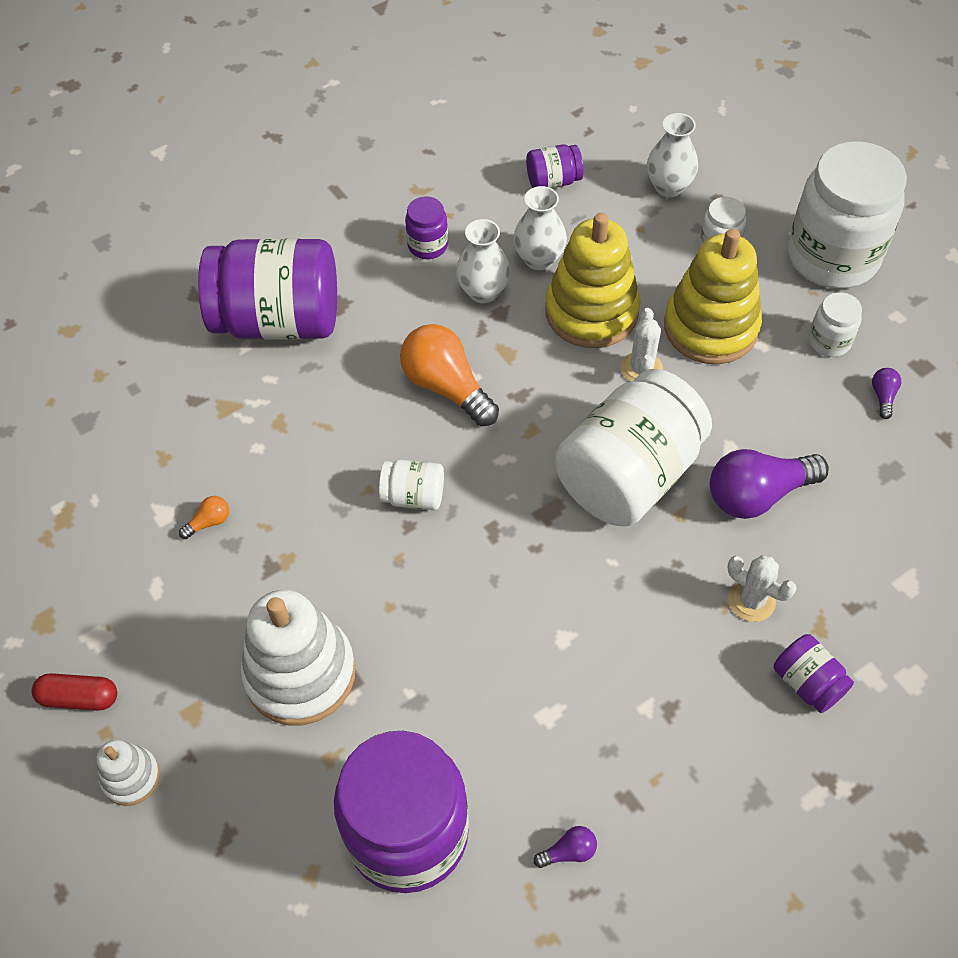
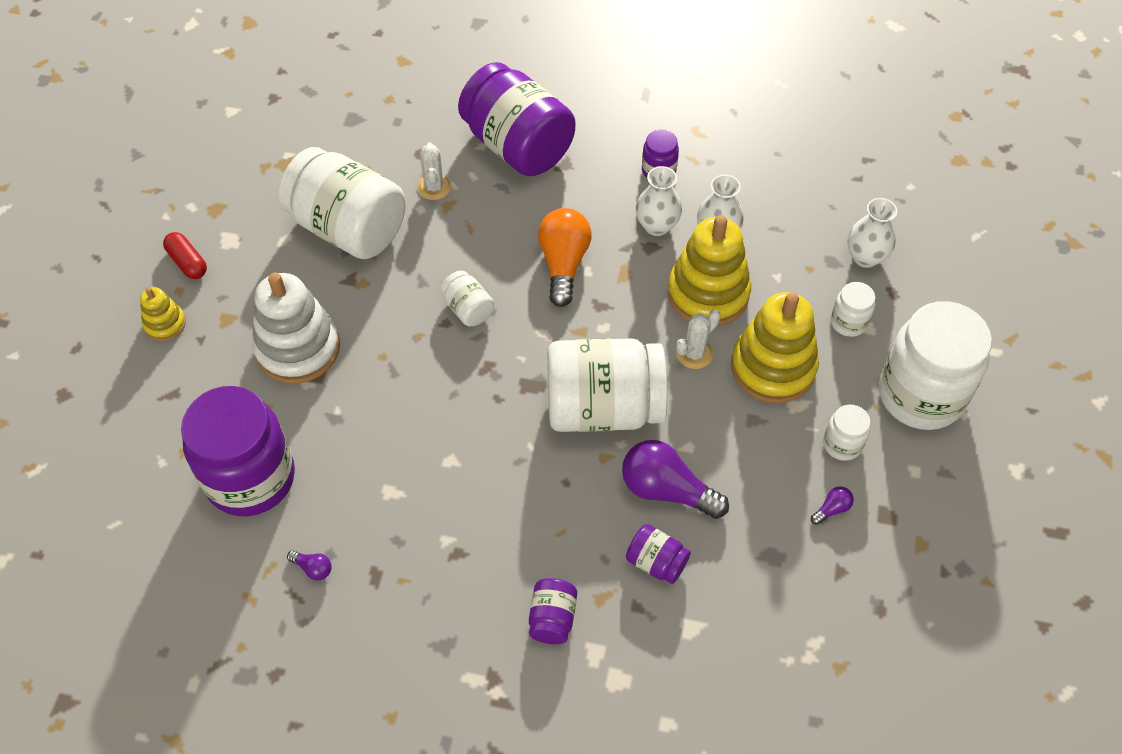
camera: 45 degrees right, 0 degrees up
white stacking toy [97,740,160,806] -> yellow stacking toy [140,287,186,341]
orange light bulb [179,496,229,539] -> white jar [278,147,406,259]
purple jar [526,144,584,188] -> purple jar moved to [626,524,691,584]
white cactus [727,555,796,622] -> white cactus moved to [417,142,451,200]

